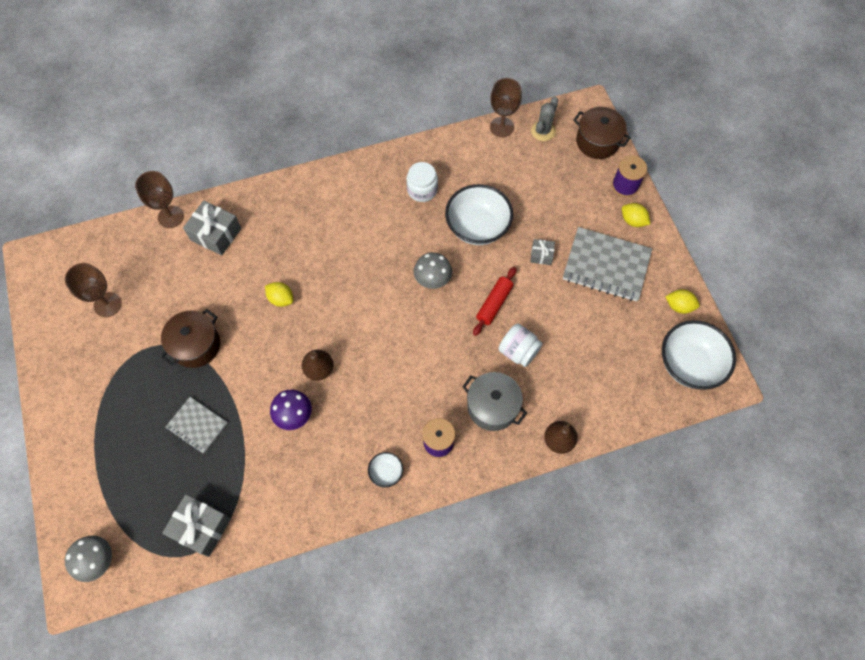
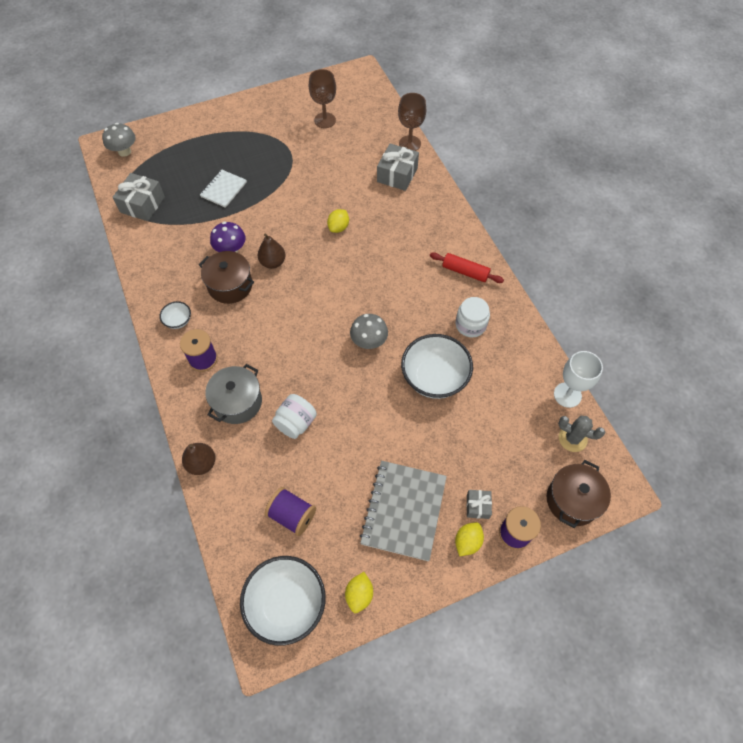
camera: 85 degrees right, 5 degrees down
brown pot [161,309,220,368] -> brown pot moved to [199,251,254,304]
grey notebook [165,397,227,454] -> white notebook [200,170,247,208]
red rolling pin [473,267,516,336] -> red rolling pin moved to [430,252,504,283]
brown goblet [490,78,522,137] -> white goblet [554,351,603,408]
grey gift [530,239,555,265] -> grey gift moved to [467,490,492,519]
none -> purple spool [265,487,316,536]

